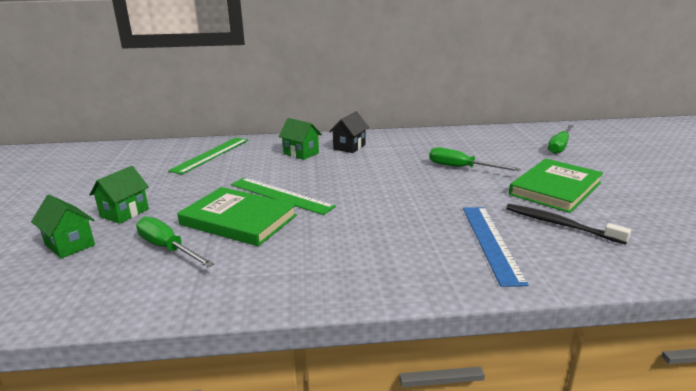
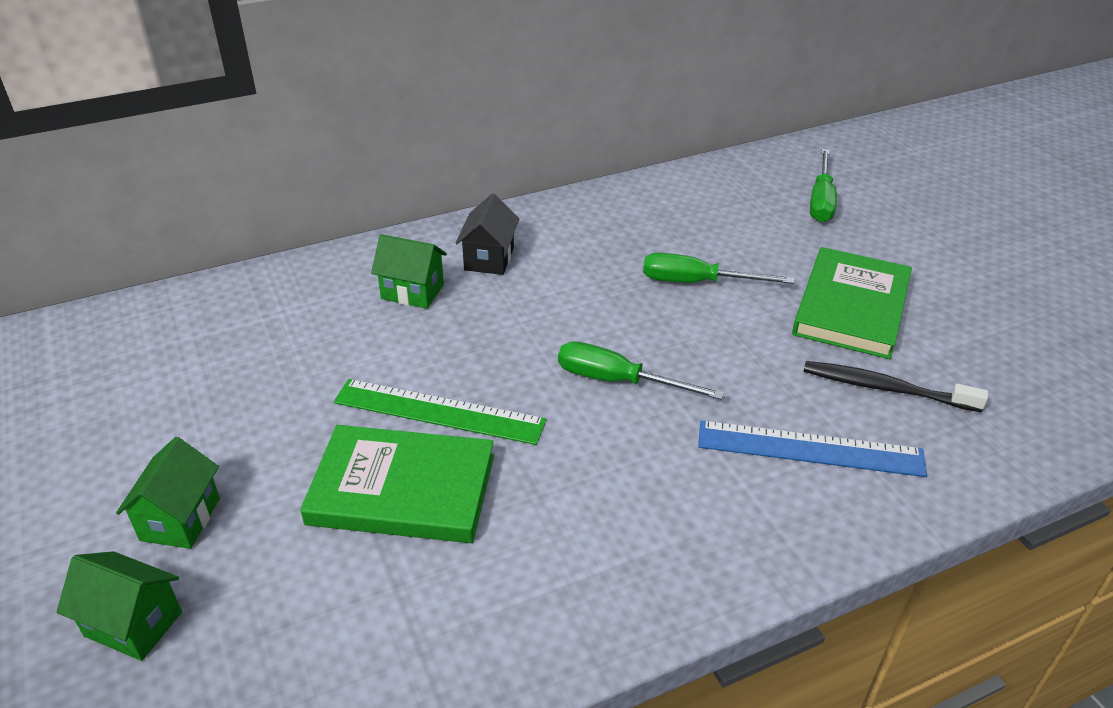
camera: 20 degrees left, 15 degrees up
green screwdriver [136,217,214,267] -> green screwdriver moved to [558,341,724,400]
green ruler [168,138,248,175] -> none
blue ruler [463,207,529,287] -> blue ruler turned 60 degrees counterclockwise [698,420,927,477]

